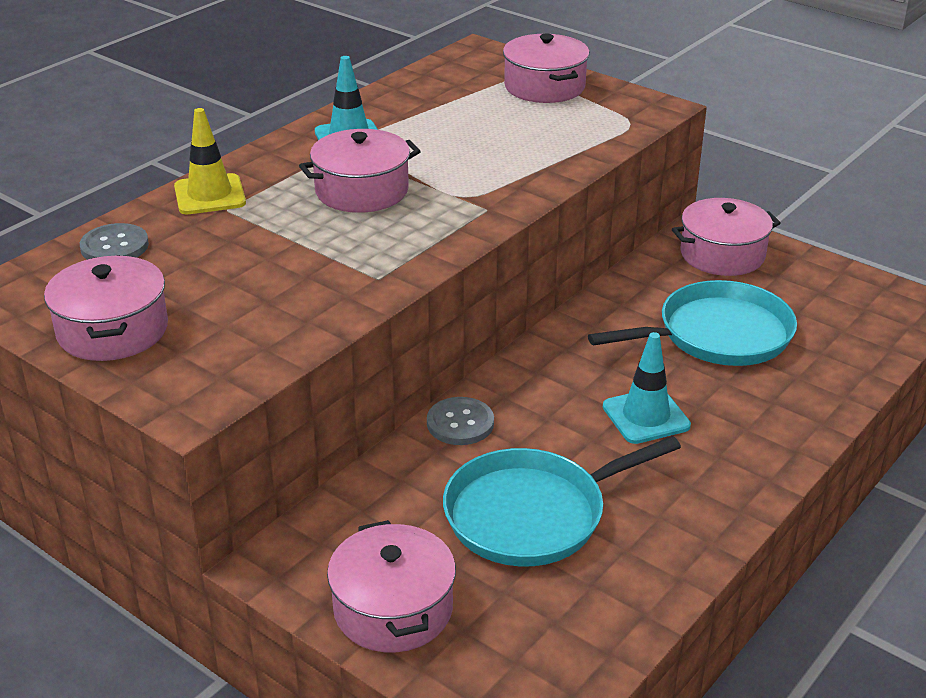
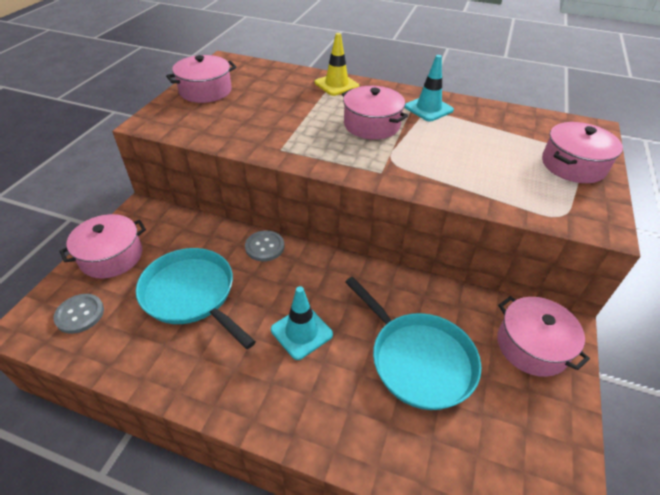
camera: 70 degrees right, 10 degrees up
grey button [80,223,149,260] -> grey button moved to [53,294,104,334]

